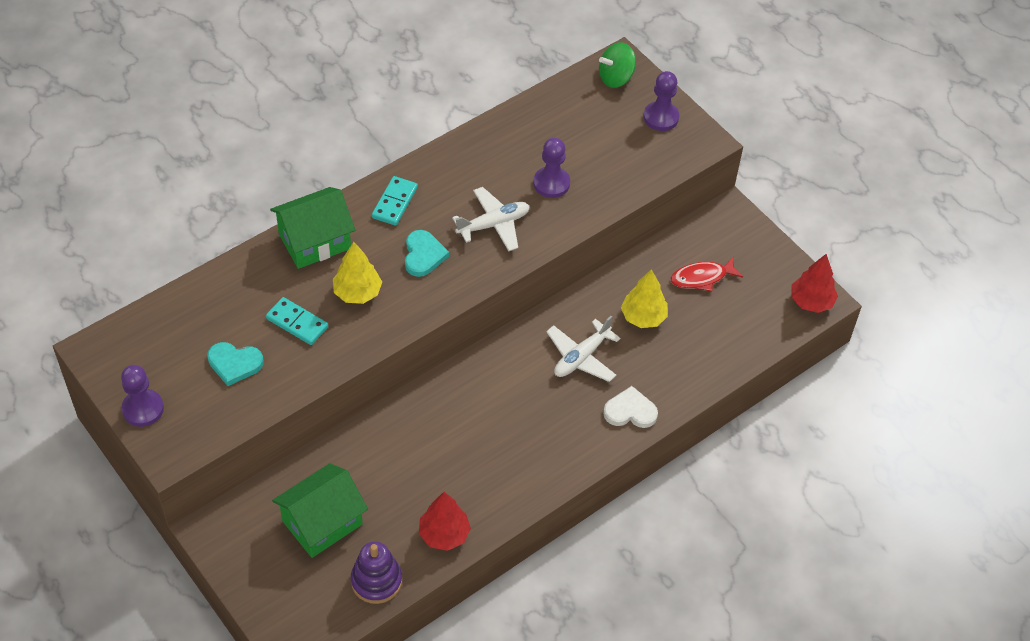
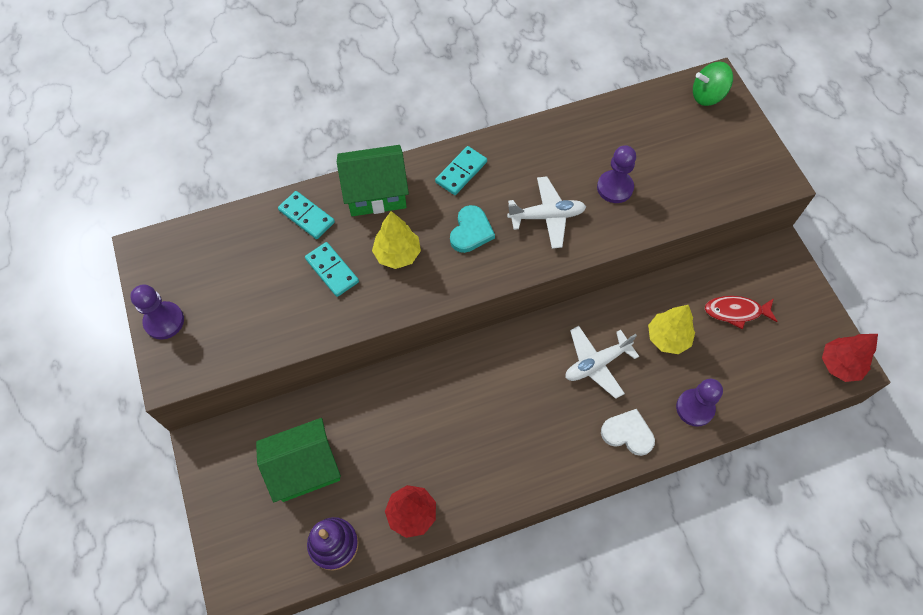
camera: 20 degrees right, 10 degrees up
turquoise heart [207,342,264,386] -> none
purple pawn [643,71,679,131] -> purple pawn moved to [676,379,723,427]
none -> turquoise domino [278,191,335,239]

